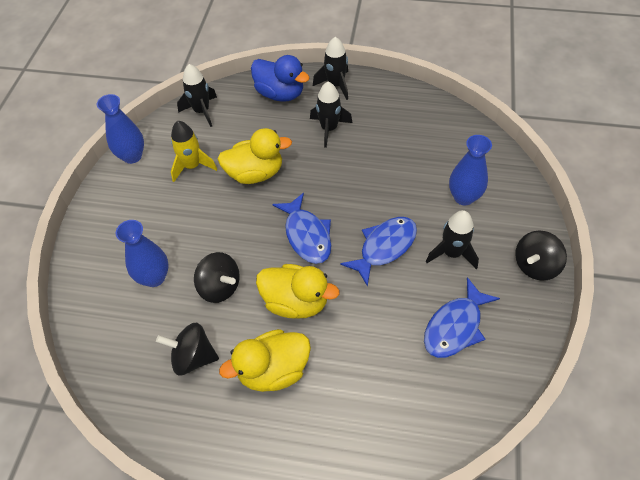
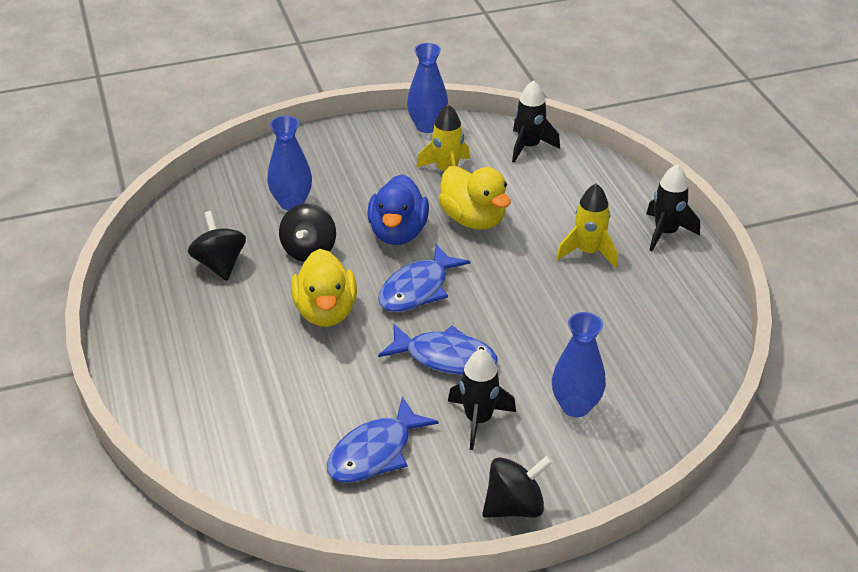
camera: 60 degrees right, 15 degrees down
yellow duck [219,329,311,392] -> none
blue duck [251,55,310,102] -> blue duck moved to [367,174,429,245]
black rocket [310,82,352,148] -> yellow rocket [556,183,617,268]
blue fish [424,277,500,358] -> blue fish turned 60 degrees counterclockwise [327,397,439,483]
black spinning top [515,231,567,281] -> black spinning top turned 135 degrees clockwise [482,456,553,518]

